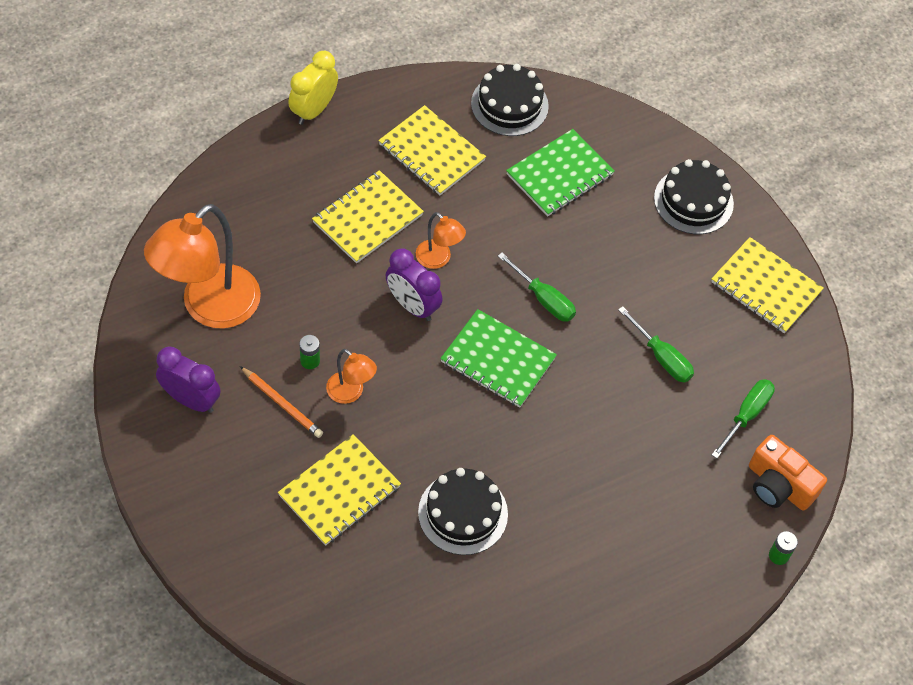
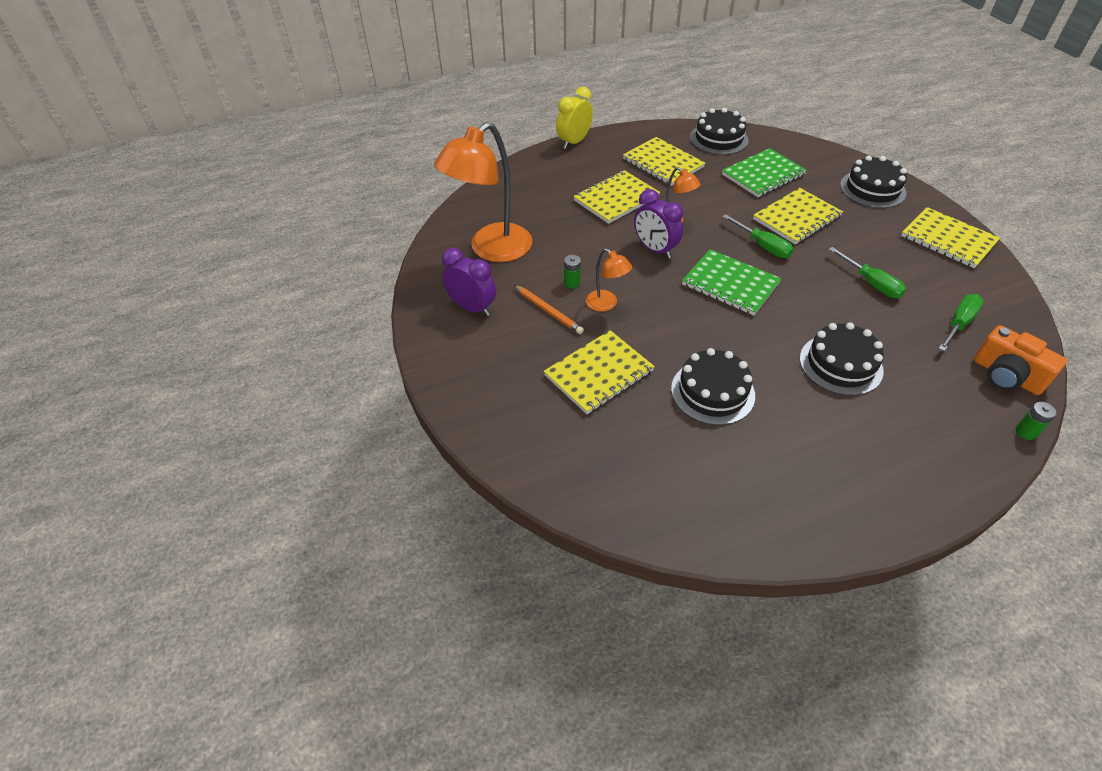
camera: 10 degrees right, 10 degrees down
none -> yellow notebook [753,188,843,245]
none -> black cake [800,322,884,396]

